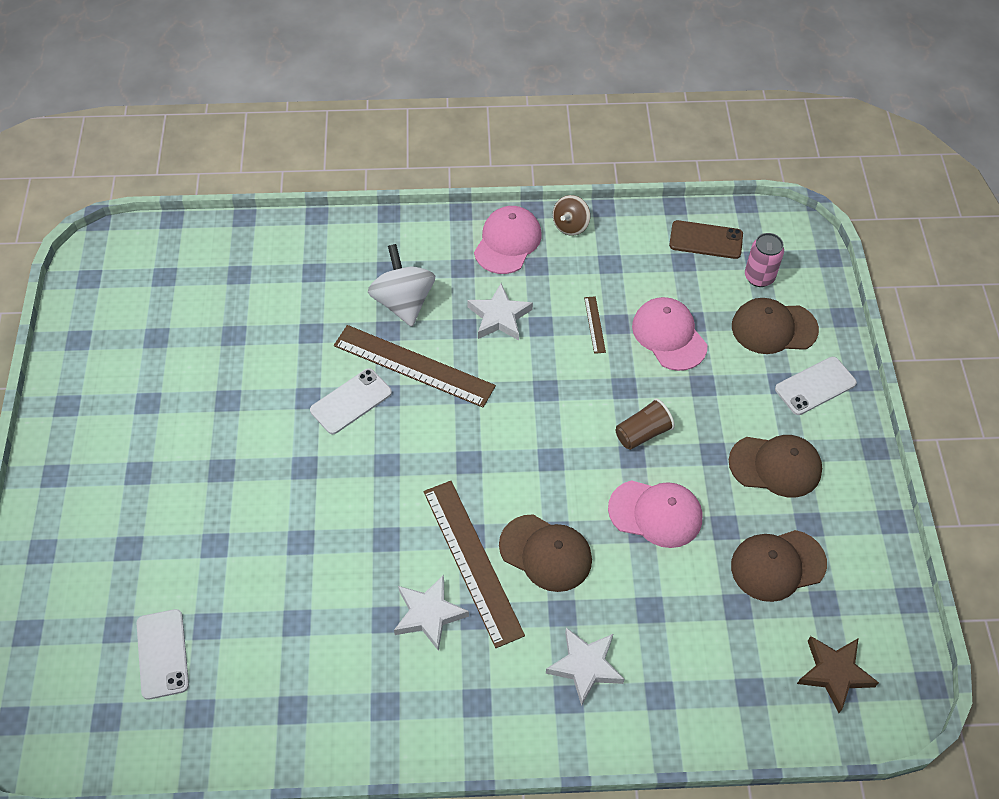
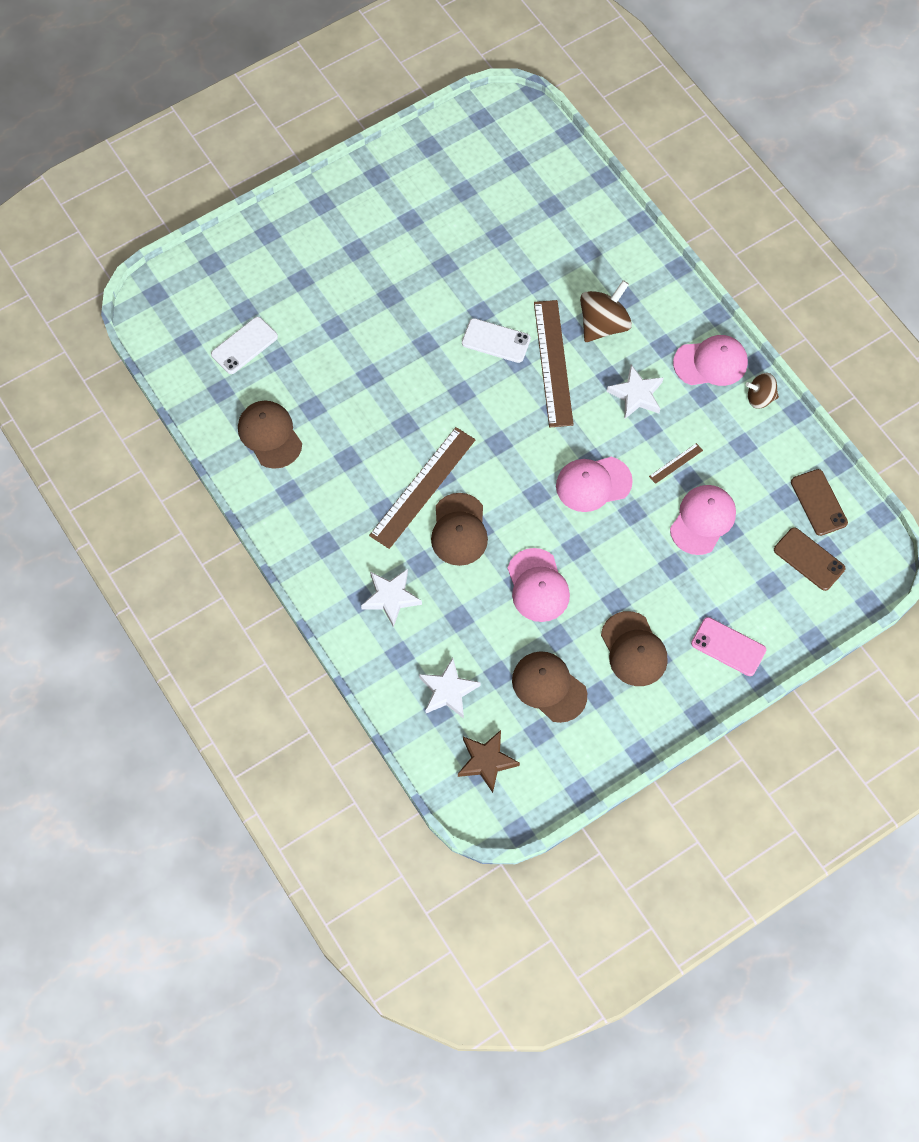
camera: 60 degrees right, 10 degrees up
white spinning top [368,244,435,327] -> brown spinning top [580,280,632,342]
white star [394,575,469,651] -> white star moved to [419,658,481,719]
brown cup [616,398,675,450] -> none
brown cap [732,298,819,354] -> brown cap moved to [238,401,302,469]
pink can [745,233,784,287] -> brown phone [774,528,845,591]
white phone [775,357,857,415] -> pink phone [691,617,766,676]
none -> pink cap [556,457,633,512]

